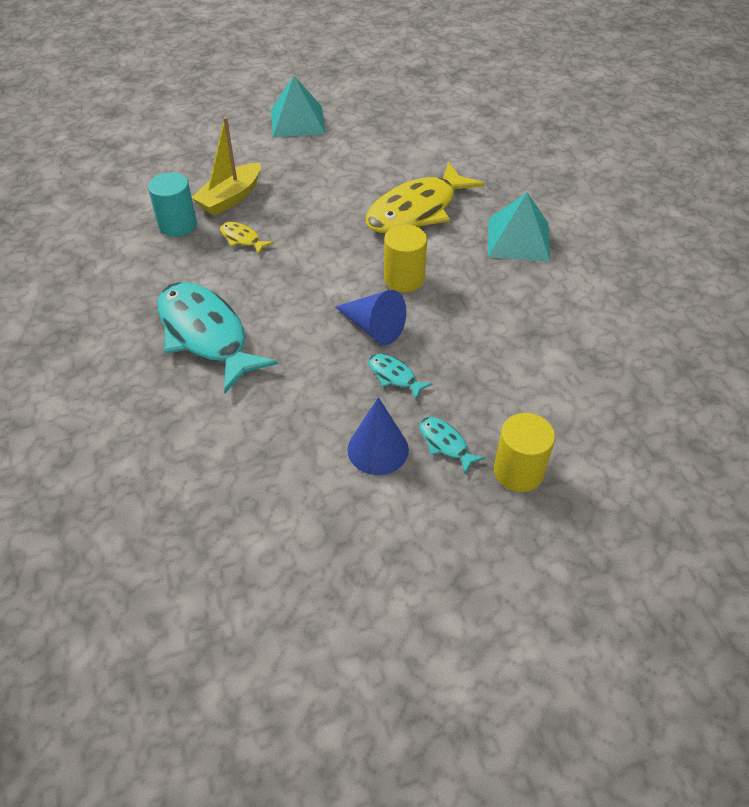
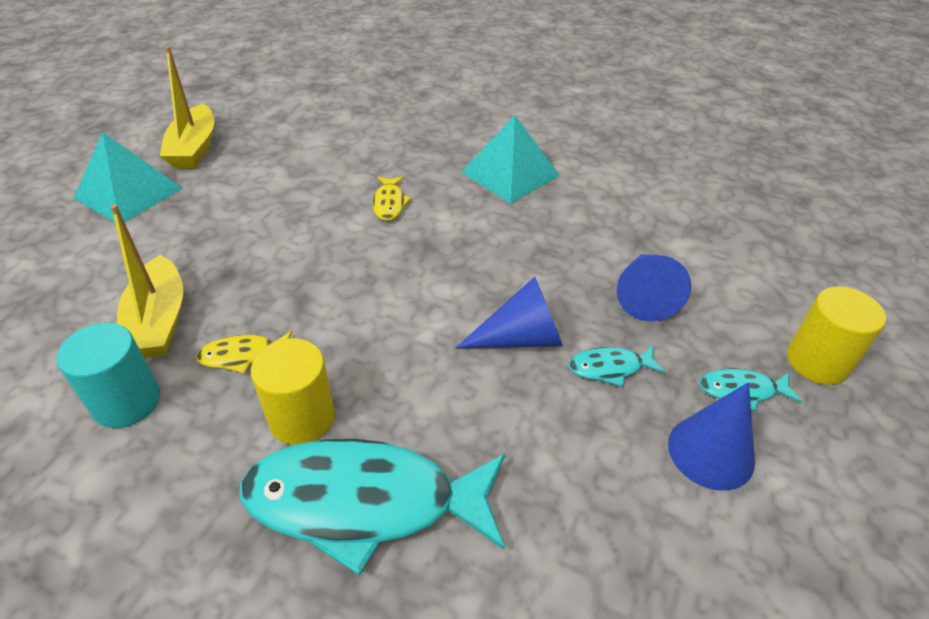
camera: 50 degrees left, 5 degrees down
yellow fish [366,162,485,233] -> yellow fish [372,176,412,221], size x0.43
yellow cylinder [384,224,427,293] -> yellow cylinder moved to [251,338,335,445]
none -> yellow boat [160,46,214,169]
none -> blue cone [617,254,691,321]

